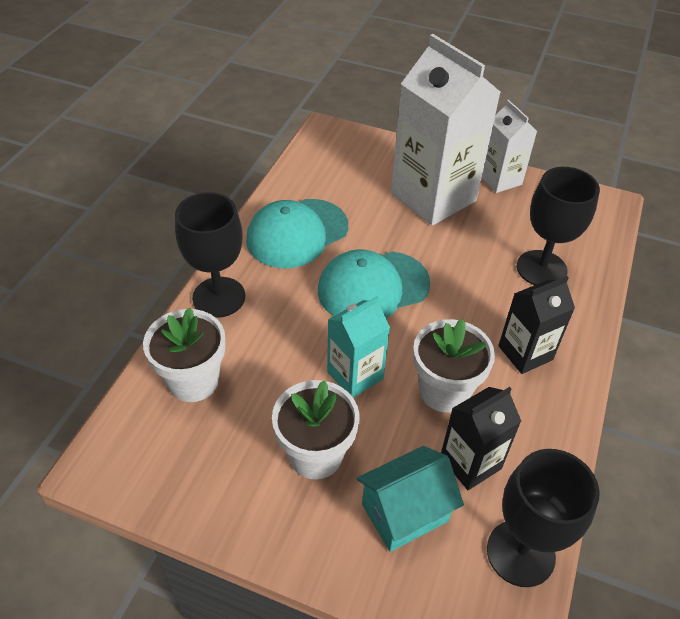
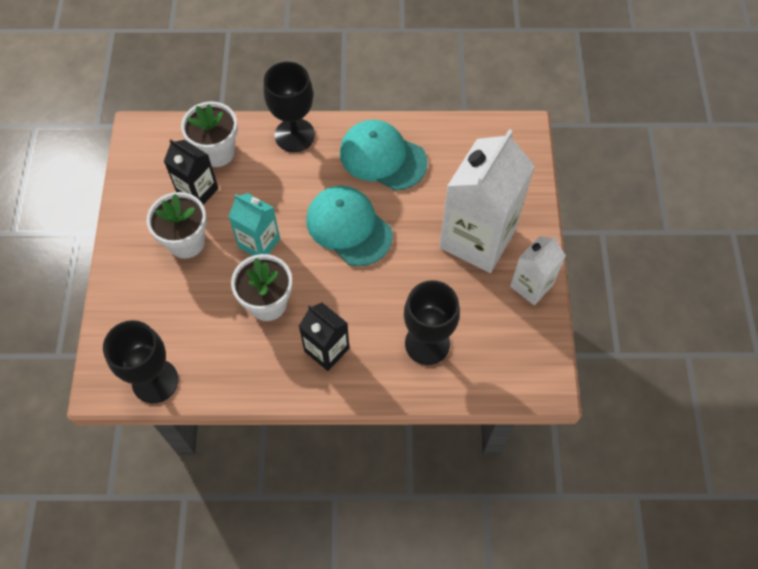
camera: 70 degrees right, 15 degrees up
turquoise house [357,446,464,552] -> none
black carton [441,387,521,490] -> black carton moved to [164,139,218,205]

